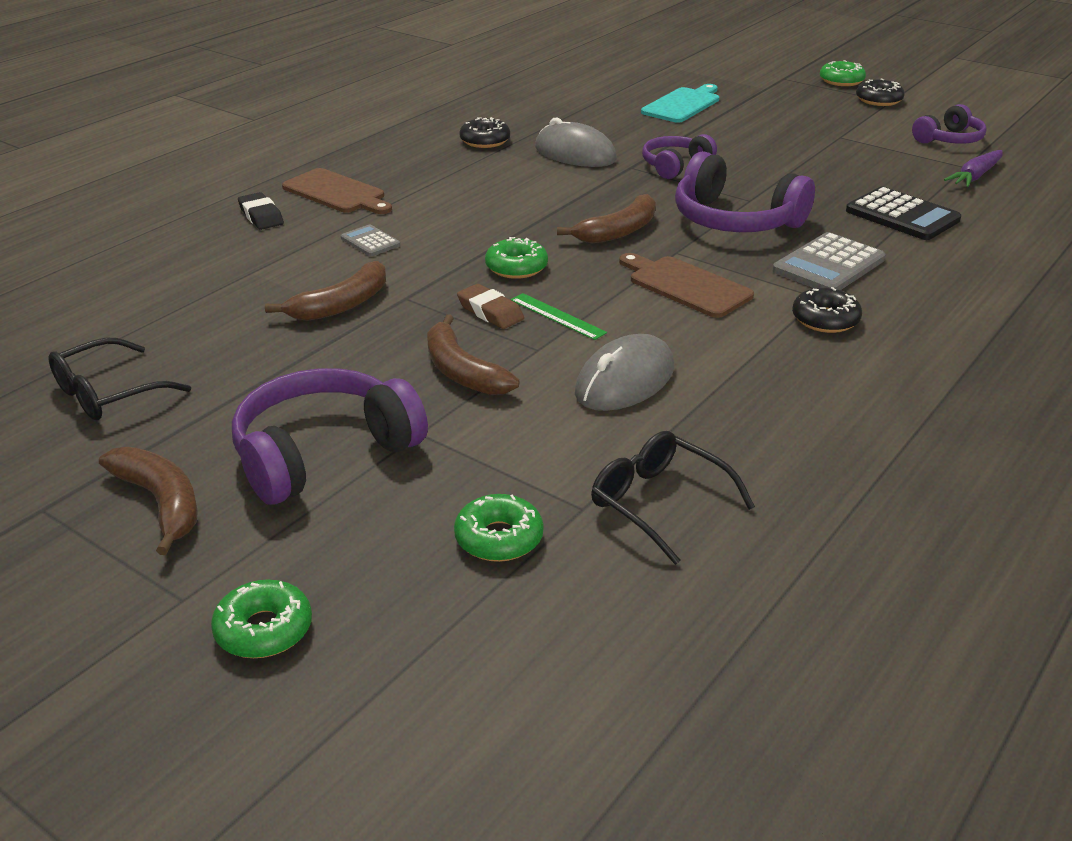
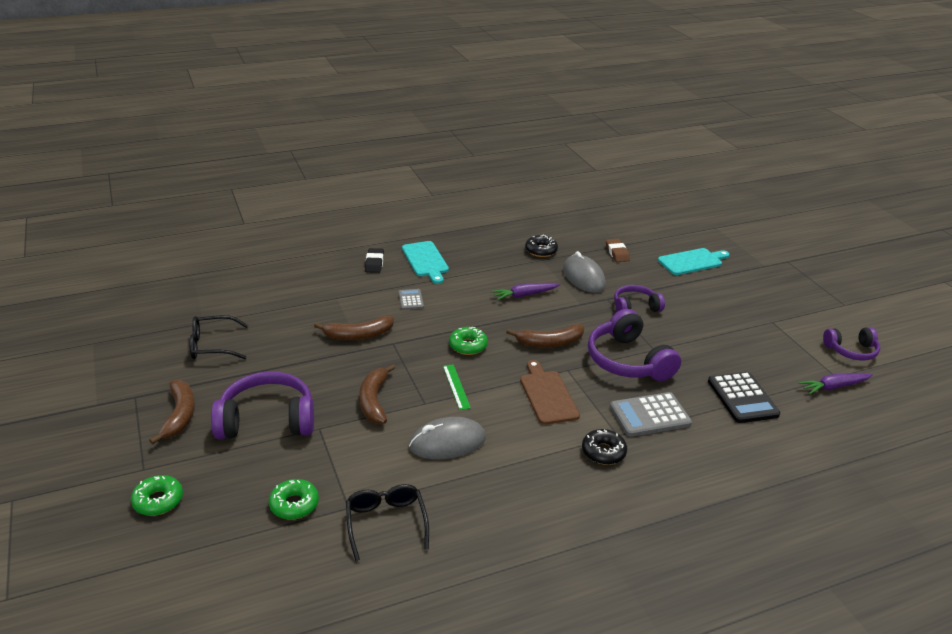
camera: 30 degrees right, 0 degrees up
brown cutting board [282,168,392,214] -> turquoise cutting board [402,241,449,284]
brown eraser [457,284,524,329] -> brown eraser moved to [606,239,630,262]
green donut [820,60,866,86] -> none
black donut [856,78,905,106] -> none
none -> purple carrot [491,283,560,301]

